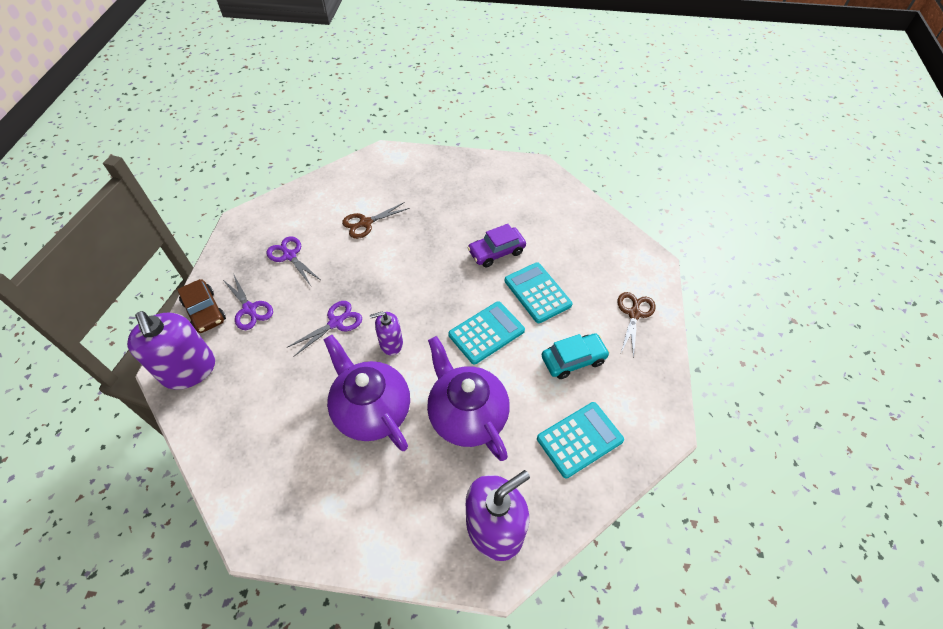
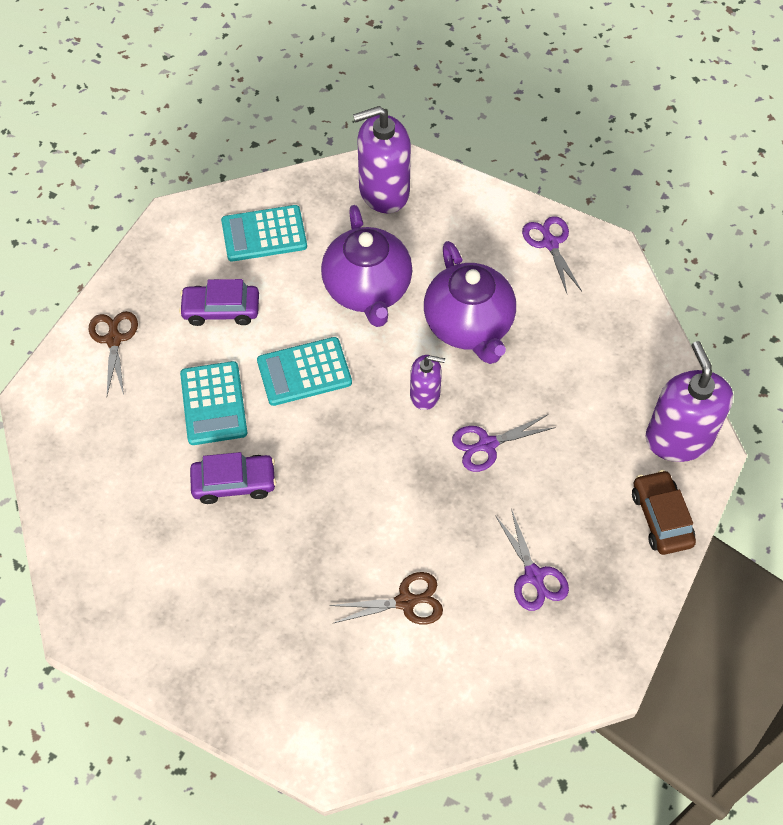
camera: 160 degrees left, 5 degrees up
purple scissors [222,273,273,330] -> purple scissors moved to [522,216,582,293]
turquoise car [542,333,610,379] -> purple car [179,279,259,326]
brown scissors [618,292,655,358] -> brown scissors turned 135 degrees clockwise [89,311,138,395]

